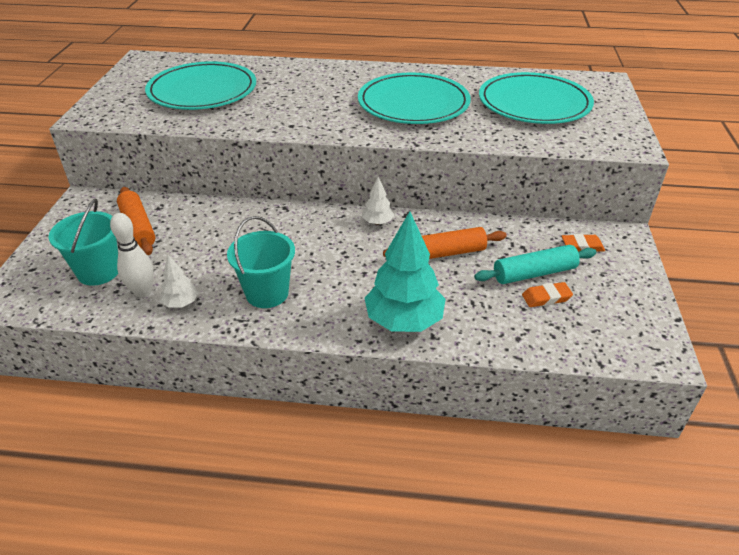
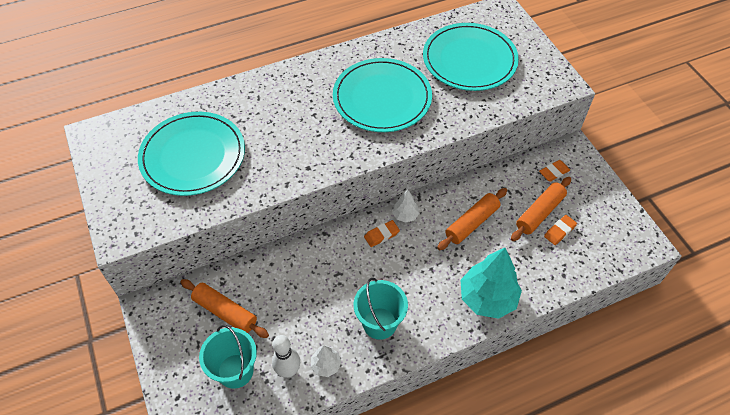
camera: 30 degrees left, 15 degrees up
turquoise rolling pin [474,245,596,284] -> orange rolling pin [511,177,571,241]
none -> orange eraser [364,220,400,247]

